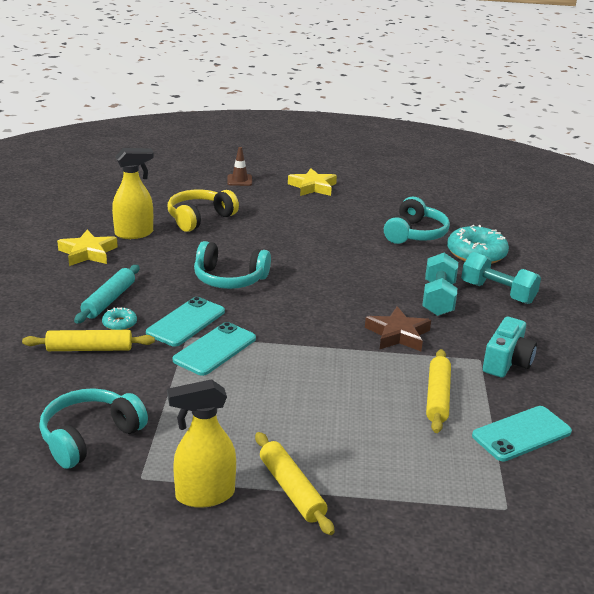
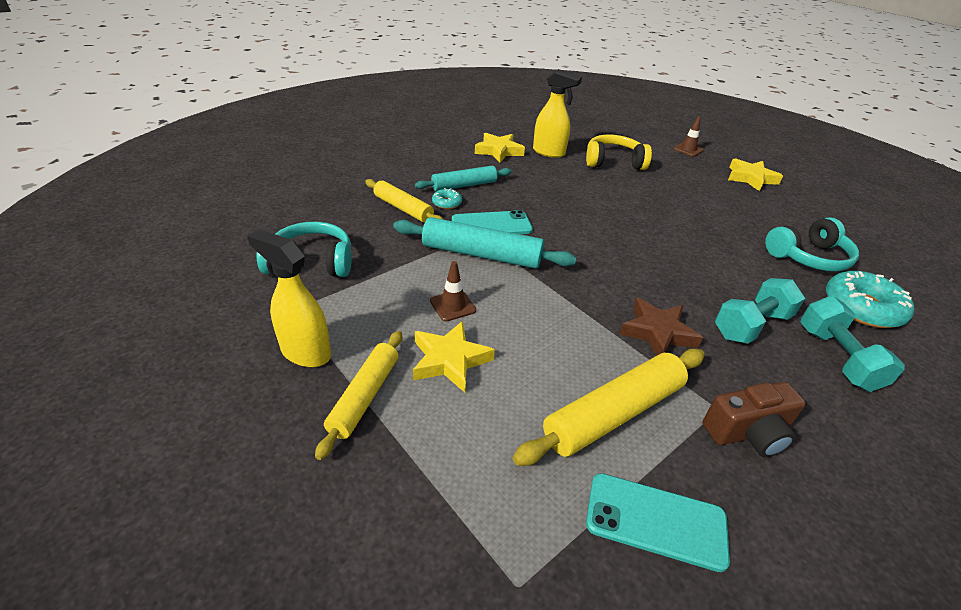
camera: 45 degrees right, 10 degrees up
turquoise phone [173,322,256,376] -> turquoise rolling pin [393,217,576,269]
turquoise headphones [194,241,271,289] -> none
yellow rolling pin [426,349,451,433] -> yellow rolling pin [513,349,705,466], size x1.50
turquoise camera [483,317,537,378] -> brown camera [703,382,806,458]
none -> yellow star [413,321,495,392]
none -> brown traffic cone [430,261,476,322]

